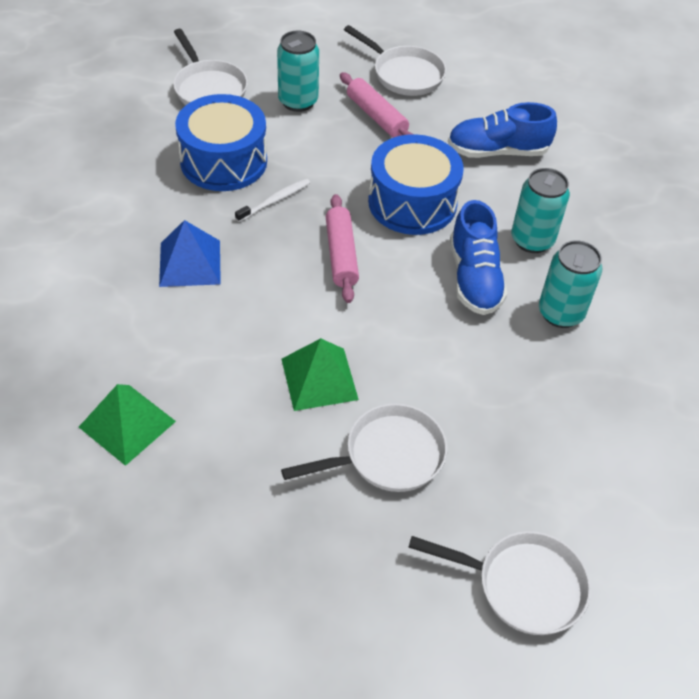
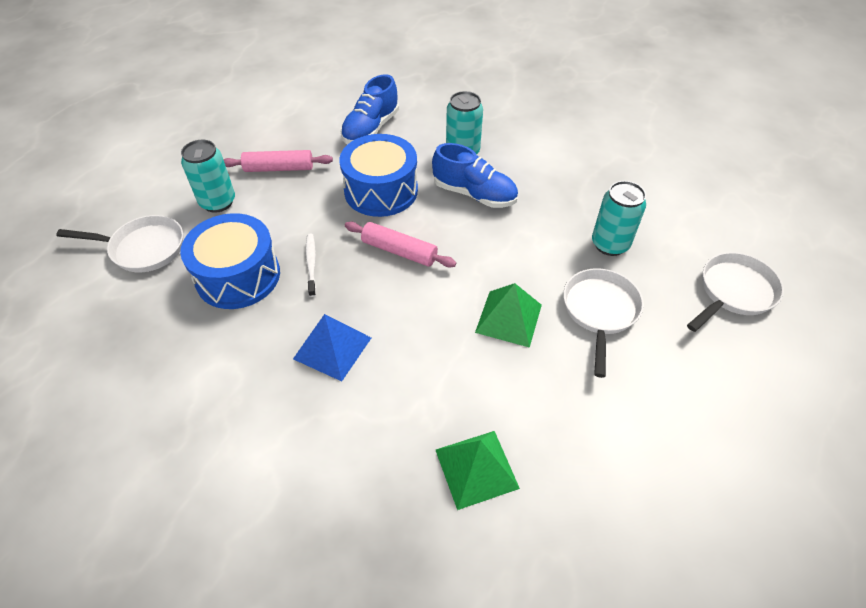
camera: 55 degrees left, 0 degrees up
white pan [344,25,446,96] -> none
turquoise can [539,240,602,328] -> turquoise can moved to [592,181,646,256]

